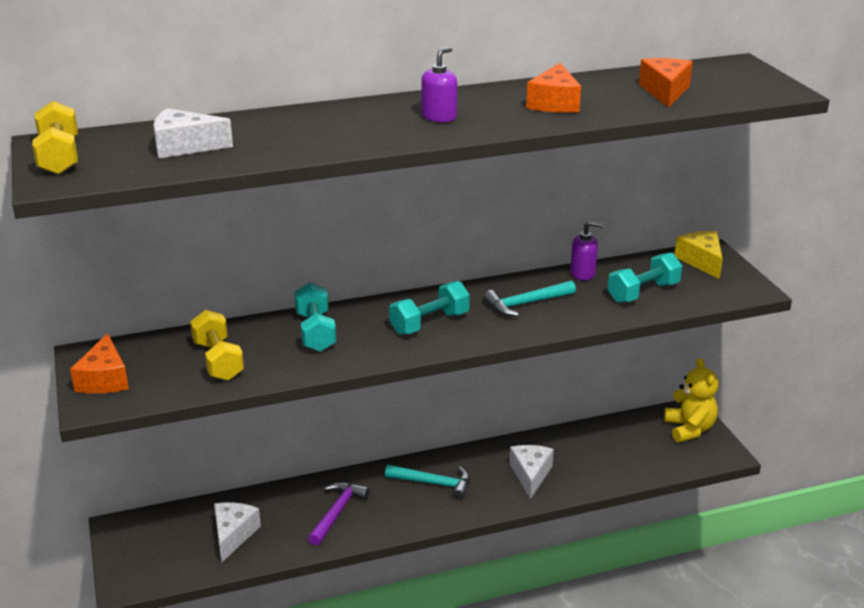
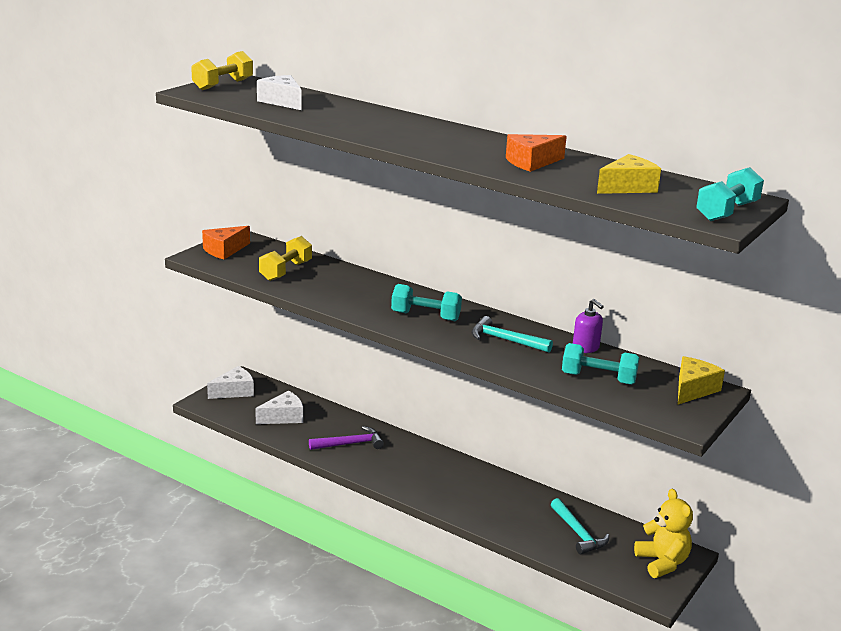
camera: 50 degrees right, 5 degrees down
turquoise dumbbell [294,282,336,352] -> turquoise dumbbell moved to [696,167,764,221]
turquoise hammer [385,465,470,500] -> turquoise hammer moved to [551,498,609,554]
purple soap dispenser [421,47,457,122] -> none
white cheese [509,445,554,499] -> white cheese moved to [207,366,254,399]
orange cheese [639,58,693,108] -> yellow cheese [597,154,661,194]
yellow teddy bear [664,358,719,443] -> yellow teddy bear turned 60 degrees counterclockwise [634,489,693,578]

